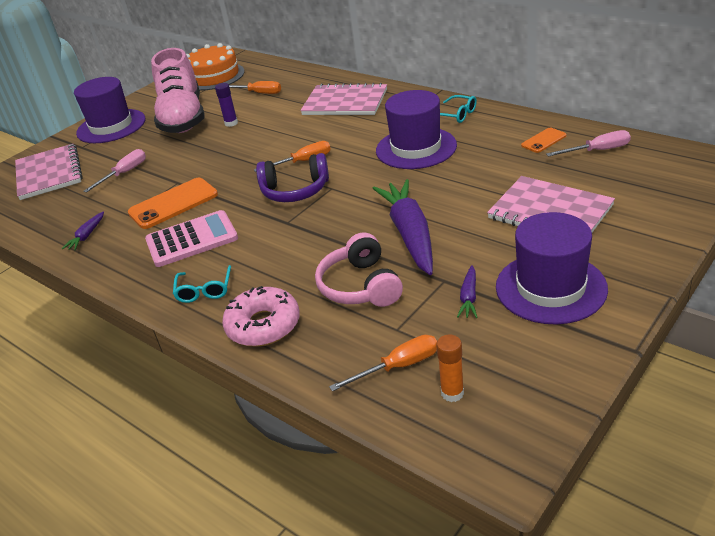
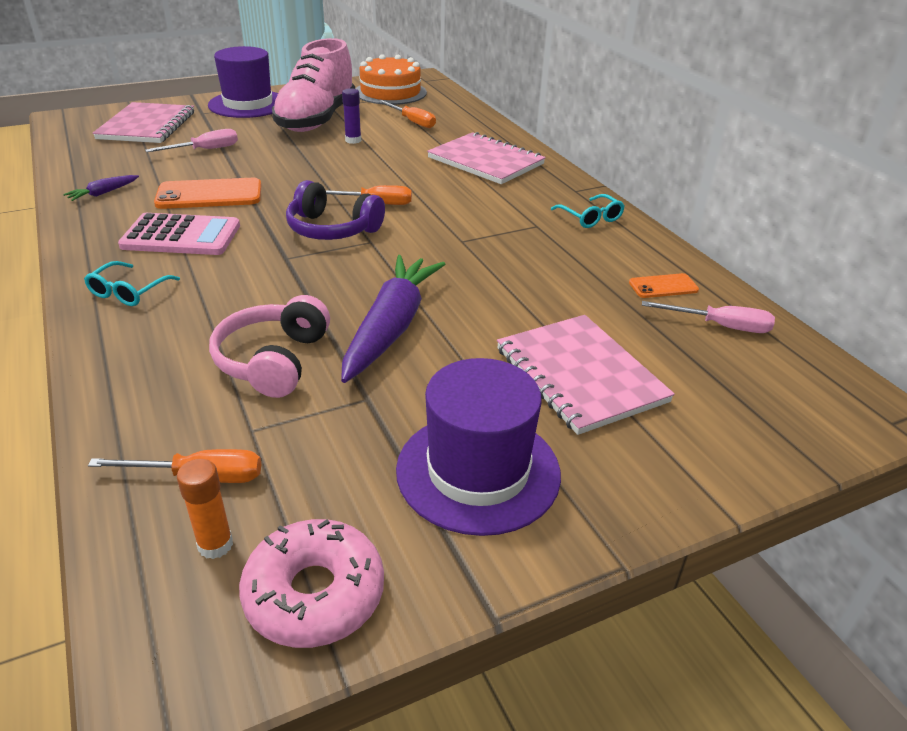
camera: 20 degrees right, 0 degrees up
pink donut [222,286,300,347] -> pink donut moved to [239,519,384,648]
purple hat [376,90,457,169] -> none
purple carrot [457,265,477,318] -> none

